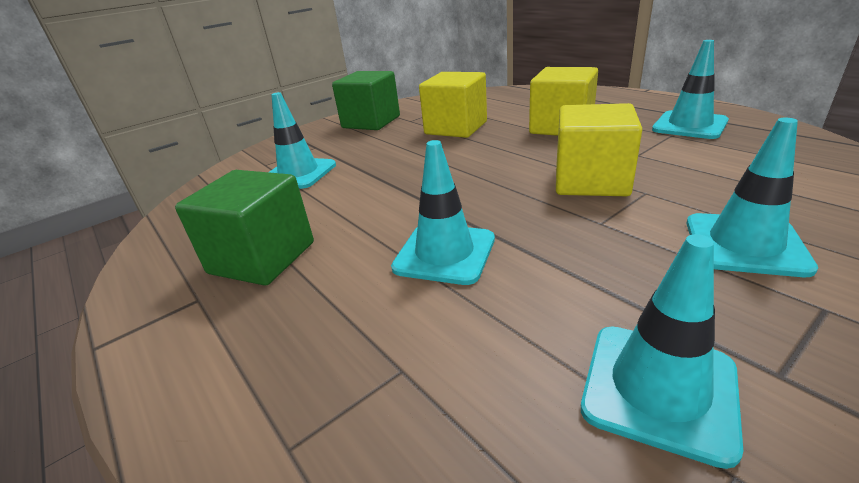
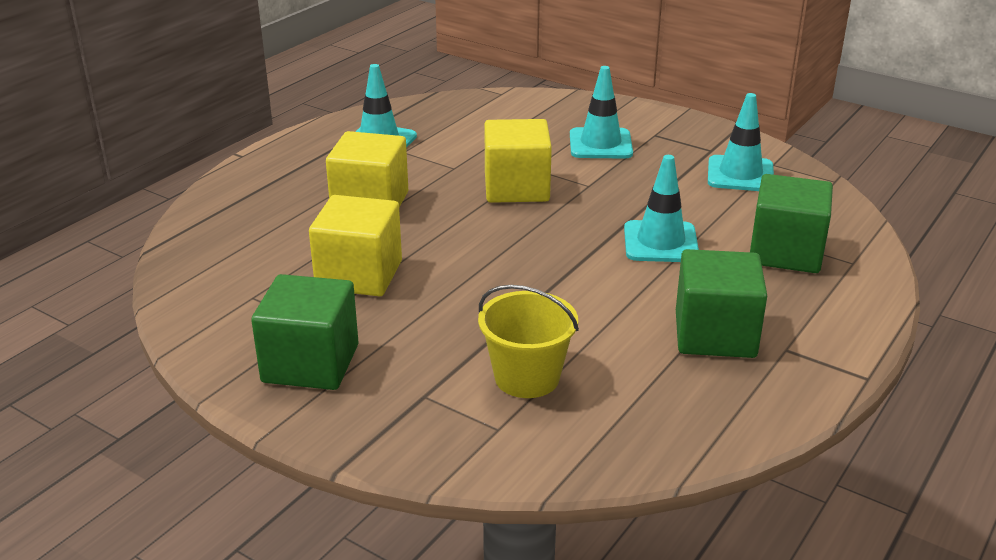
camera: 110 degrees left, 0 degrees up
turquoise traffic cone [269,92,336,189] -> yellow bucket [478,285,579,398]
none -> green cube [750,174,833,273]

